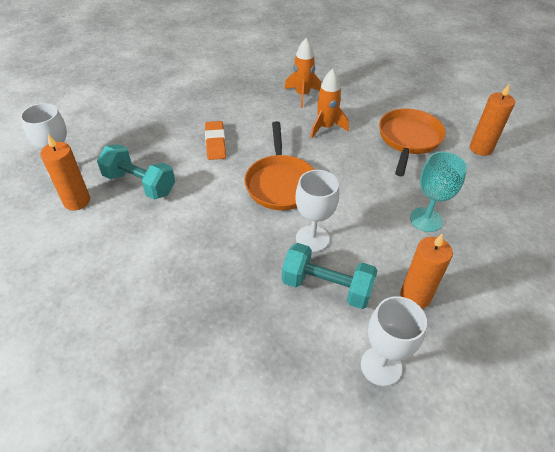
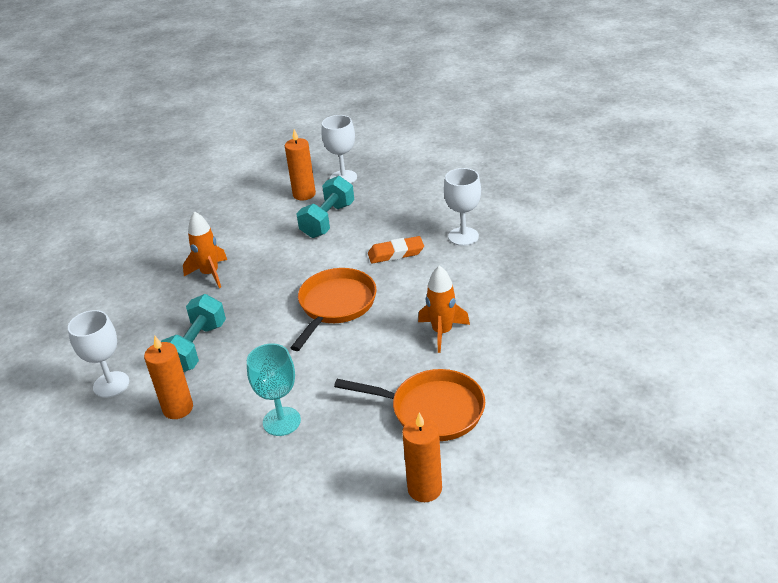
camera: 90 degrees right, 10 degrees down
orange pan [244,121,314,210] -> orange pan turned 120 degrees clockwise [291,268,377,351]
orange rocket [284,38,321,108] -> orange rocket moved to [183,211,227,288]
white goblet [296,170,339,252] -> white goblet moved to [444,168,481,246]

